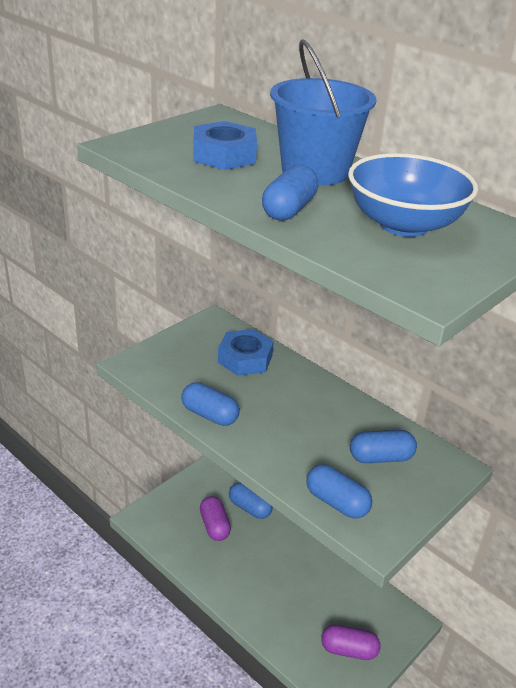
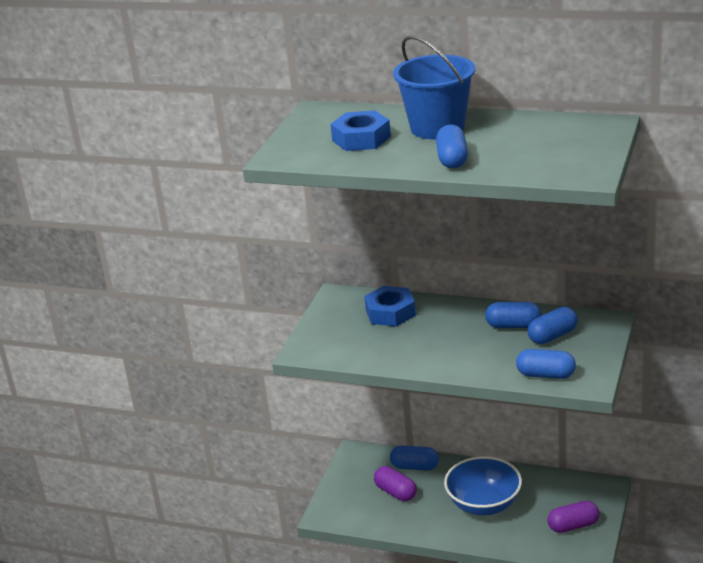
camera: 20 degrees left, 5 degrees down
blue capsule [181,382,240,426] -> blue capsule moved to [485,302,542,328]
blue bowl [348,153,478,237] -> blue bowl moved to [444,456,522,516]

